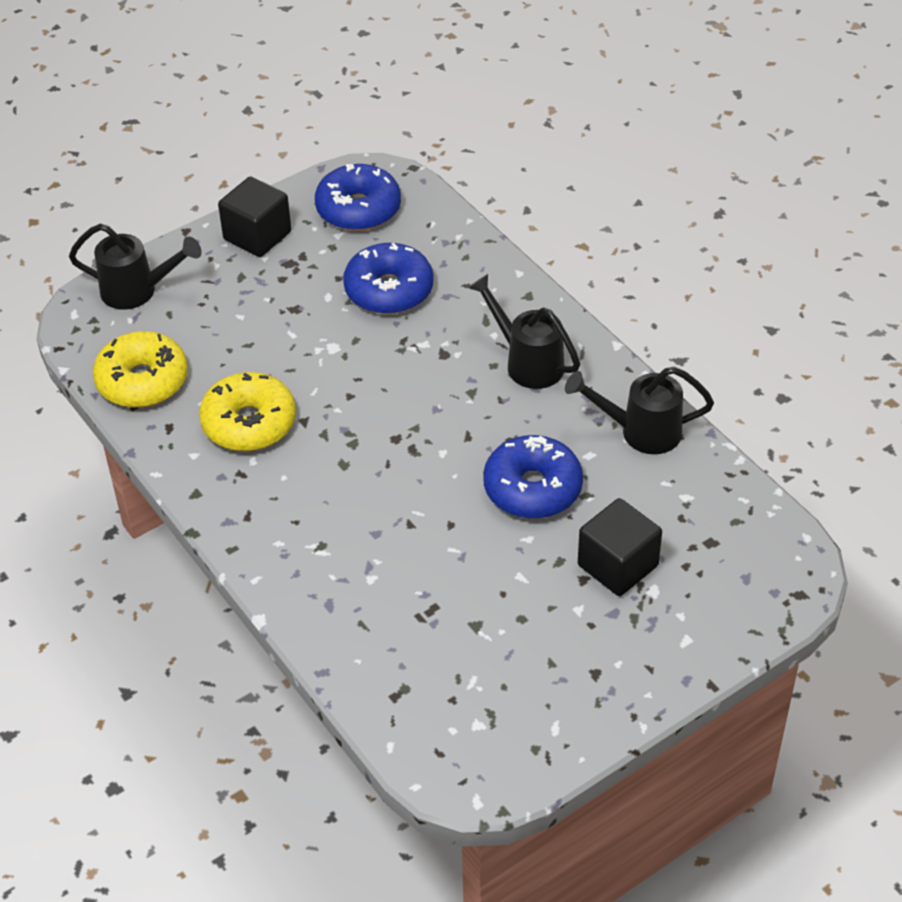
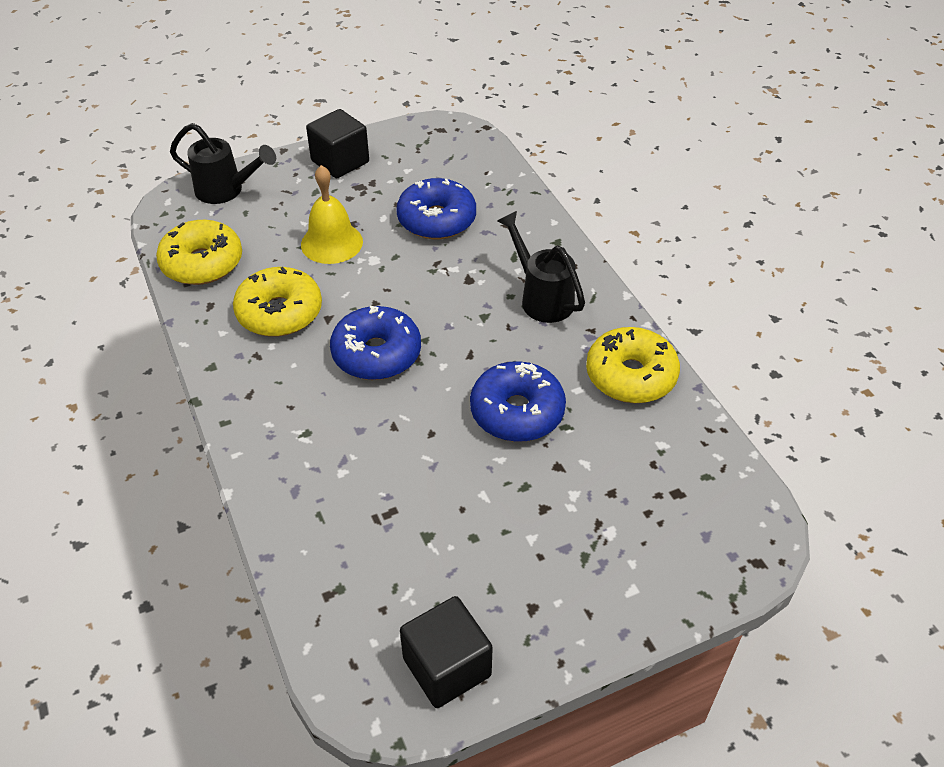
camera: 10 degrees right, 0 degrees up
blue donut [315,164,401,231] -> blue donut moved to [330,306,421,380]
black watering can [565,366,714,454] -> yellow donut [586,327,680,403]
black cube [578,498,662,596] -> black cube moved to [400,596,493,708]
none -> yellow bell [301,165,363,264]

